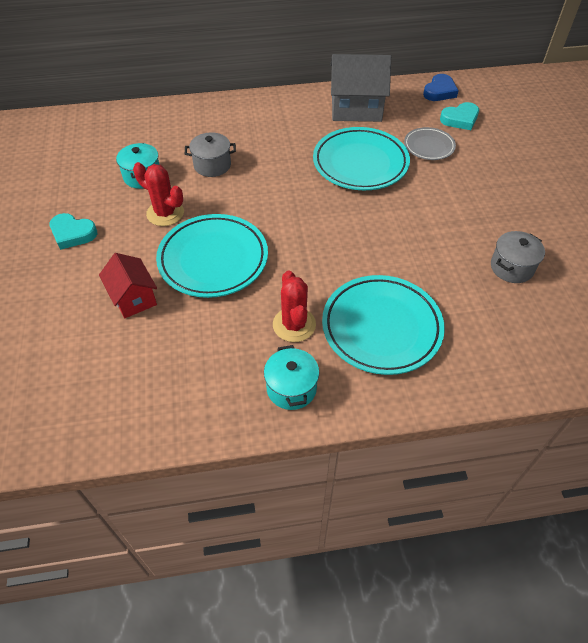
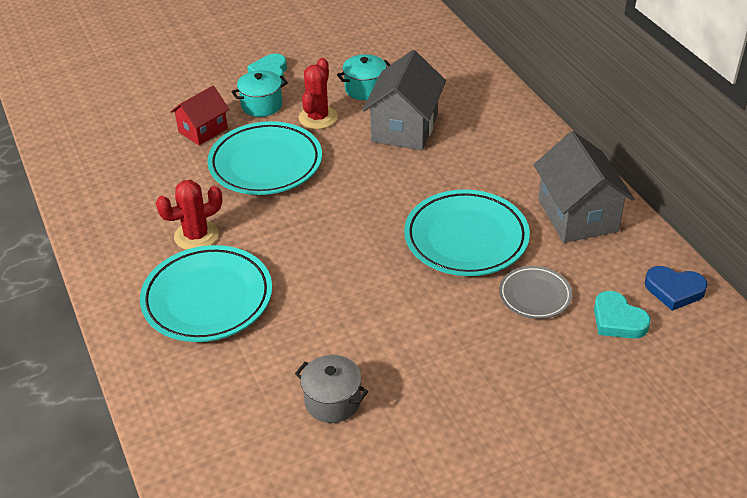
camera: 75 degrees right, 10 degrees down
grey pot [185,133,236,177] -> grey house [362,50,446,150]
turquoise pot [264,345,319,410] -> turquoise pot moved to [231,70,288,117]

